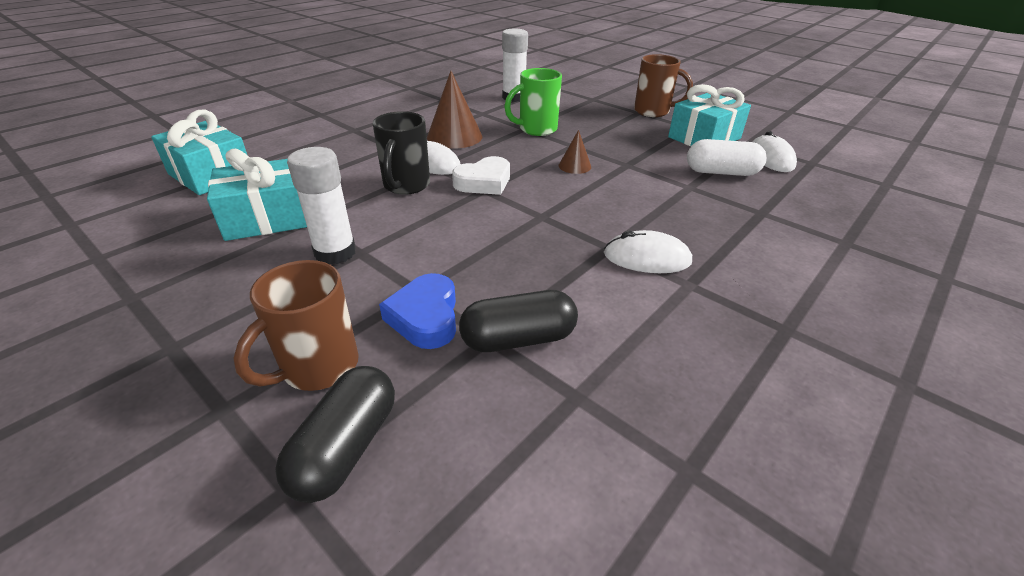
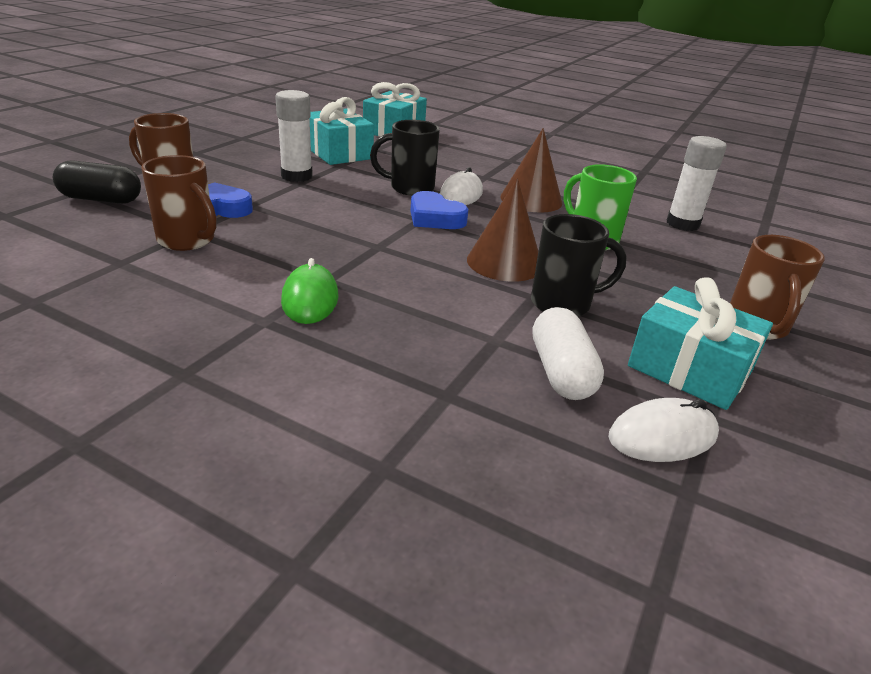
camera: 75 degrees right, 5 degrees down
white heart [452,156,510,195] -> blue heart [410,191,469,229]
black capsule [459,290,578,352] -> brown mug [141,155,216,251]
brown cone [559,130,591,174] -> brown cone [467,178,538,282], size x1.86
white mouse [604,230,692,273] -> green mouse [281,258,338,324]
none -> black mug [531,214,627,317]

